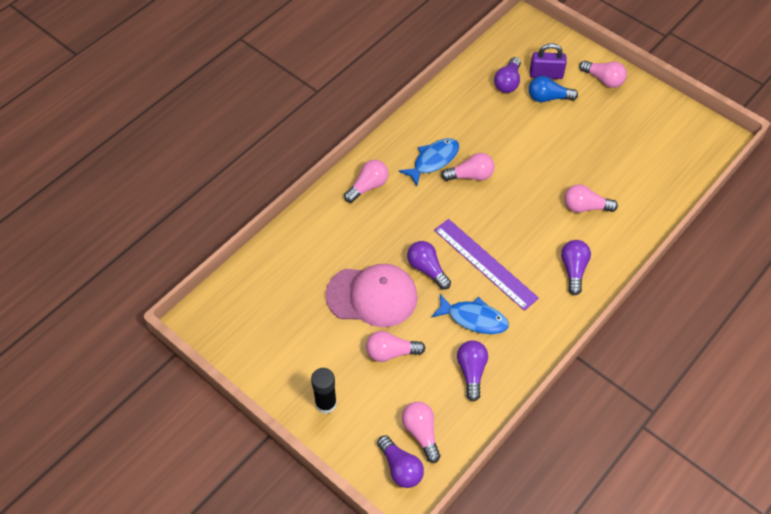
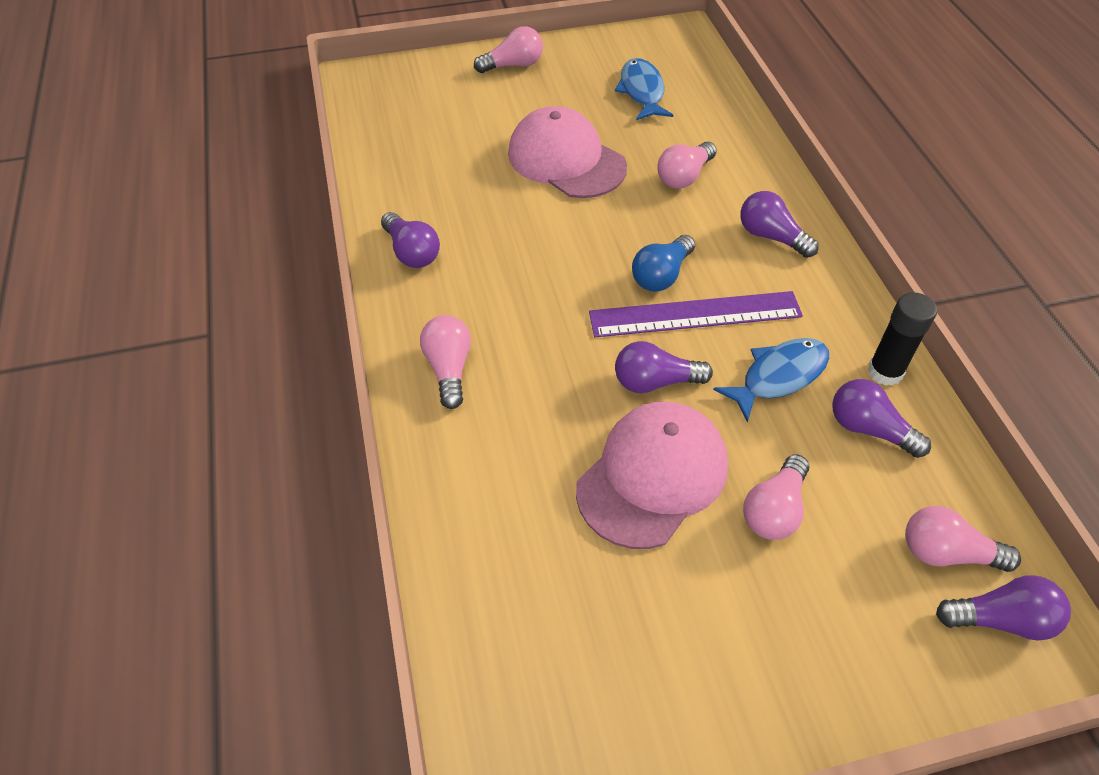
camera: 55 degrees left, 5 degrees down
black glue stick [311,368,337,414] -> black glue stick moved to [867,292,937,386]
blue fish [399,138,459,186] -> blue fish moved to [615,58,673,120]
pink light bulb [441,153,495,181] -> none
purple light bulb [494,57,521,93] -> purple light bulb moved to [381,212,440,268]
blue light bulb [529,76,578,102] -> blue light bulb moved to [632,235,695,292]
purple padlock [530,43,567,79] -> none
none -> pink cap [508,106,627,198]

